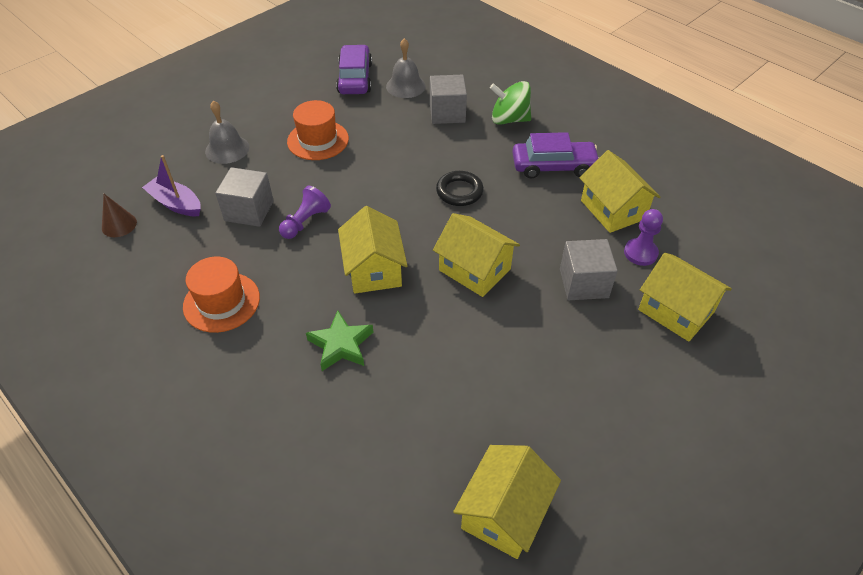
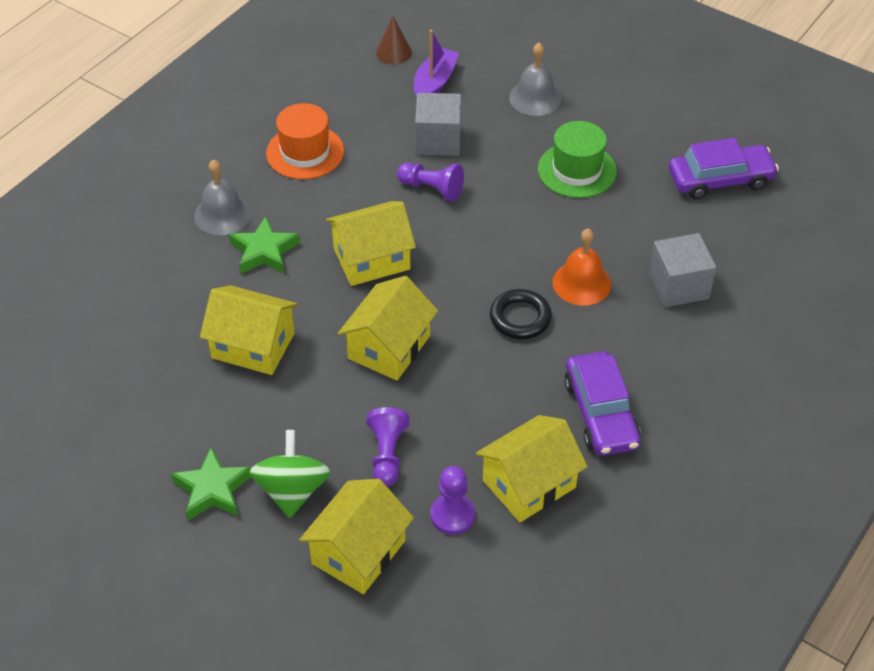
camera: 80 degrees right, 0 degrees up
orange hat [287,100,349,160] -> green hat [538,121,617,198]
grey bell [386,38,426,98] -> grey bell moved to [194,159,251,235]
yellow house [453,445,561,559] -> yellow house moved to [200,285,298,375]
green spinning top [490,81,531,125] -> green spinning top moved to [249,430,331,518]
grey cube [560,239,618,300] -> purple pawn [366,407,410,487]
none -> green star [171,447,251,520]
none -> orange bell [552,229,612,306]

